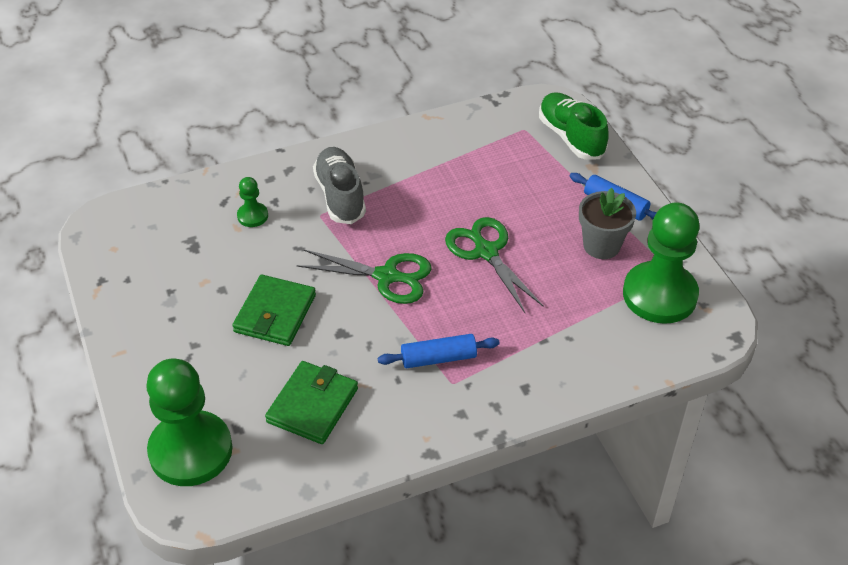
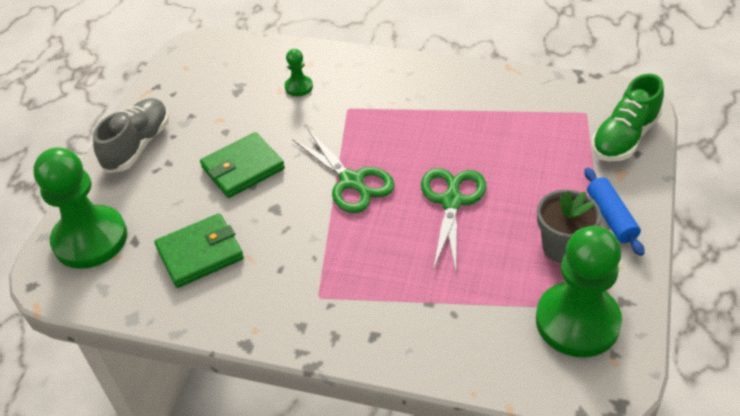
camera: 40 degrees right, 0 degrees up
grey shoe [313,147,366,224] -> grey shoe moved to [93,98,169,173]
blue rolling pin [378,334,500,368] -> none
green shoe [539,92,609,160] -> green shoe turned 150 degrees counterclockwise [591,74,664,162]

